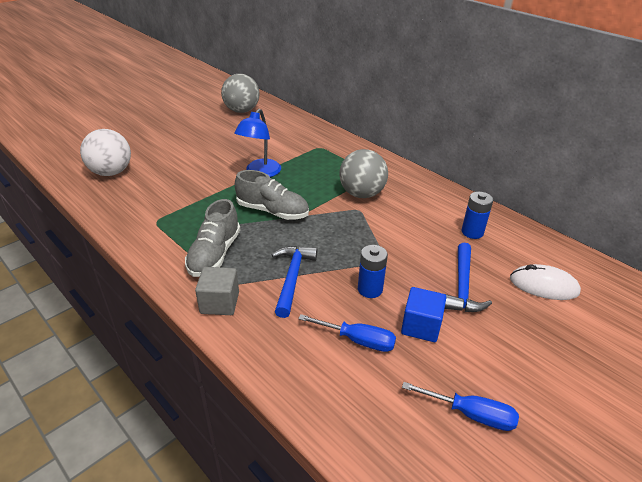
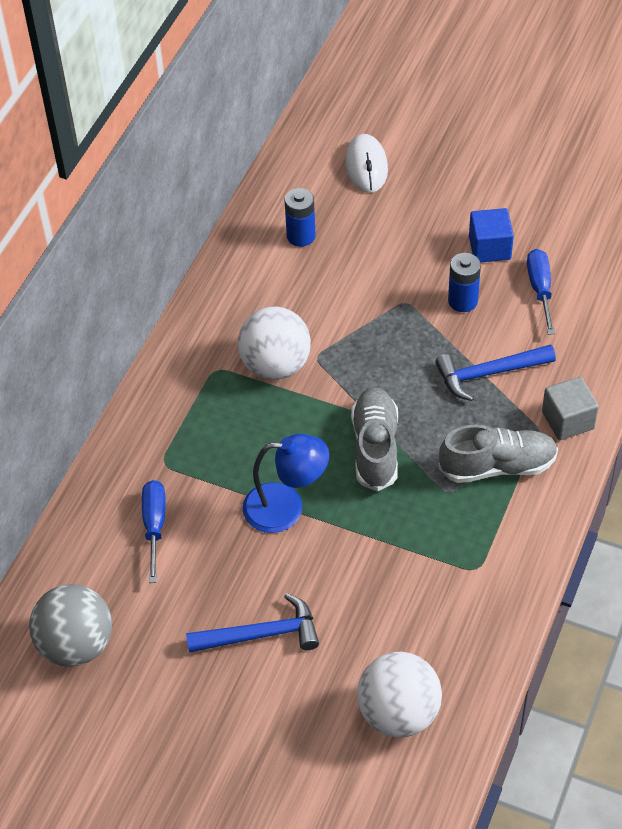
camera: 110 degrees left, 15 degrees up
grey ball [339,149,388,198] -> white ball [238,306,311,380]
blue screwdriver [402,382,519,431] -> blue screwdriver moved to [142,480,166,583]
blue hammer [445,243,492,312] -> blue hammer moved to [186,593,319,653]

